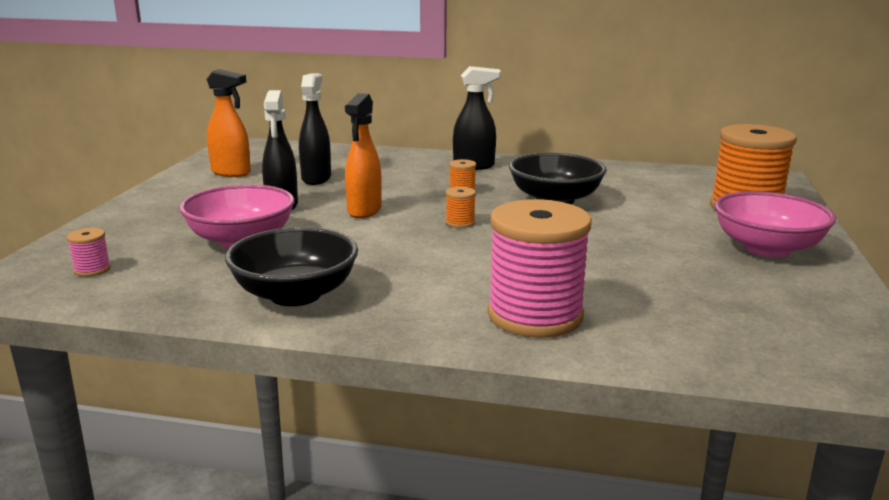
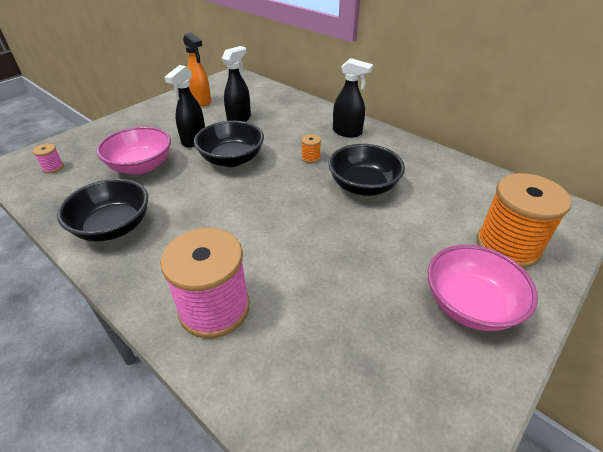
camera: 30 degrees right, 20 degrees up
orange spray bottle [345,93,382,218] -> black bowl [194,121,264,167]
orange spool [445,187,476,228] -> none

